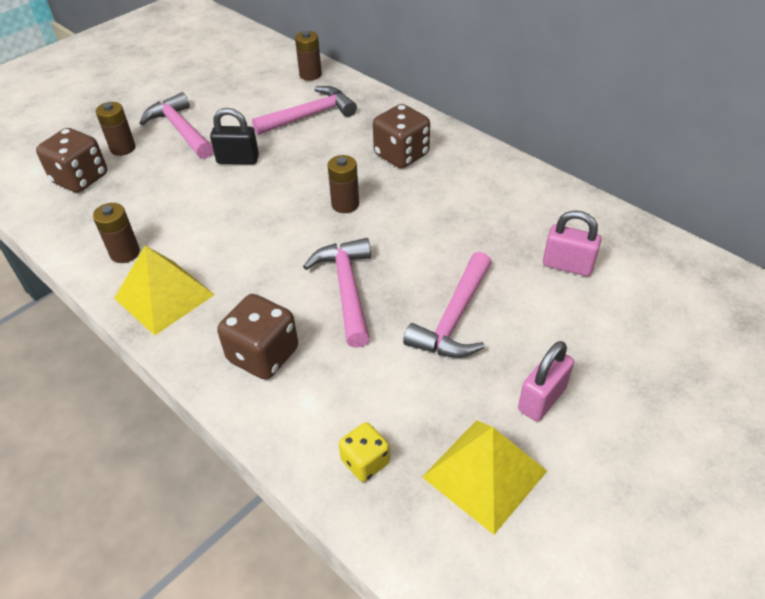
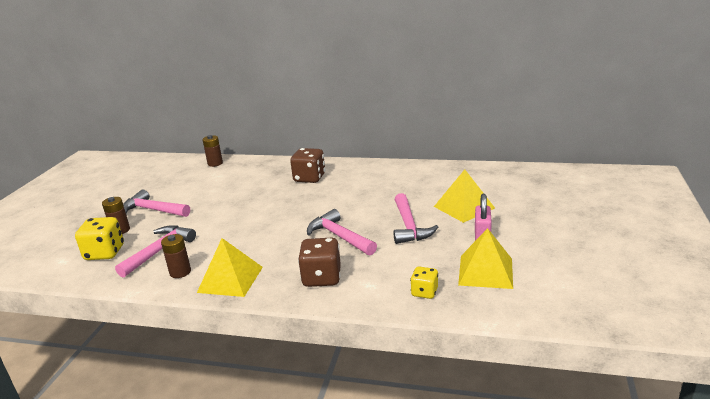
camera: 30 degrees left, 20 degrees down
brown dice [36,128,107,193] -> yellow dice [75,217,124,260]
black padlock [210,108,259,165] -> none
pink hammer [252,86,357,135] -> pink hammer moved to [115,225,196,278]
brown battery [328,155,359,213] -> none
pink padlock [543,210,601,276] -> none
none -> yellow pyramid [434,169,495,223]

